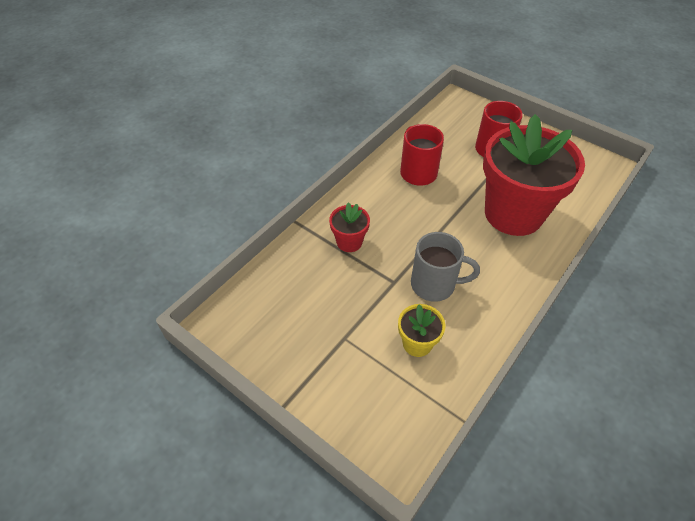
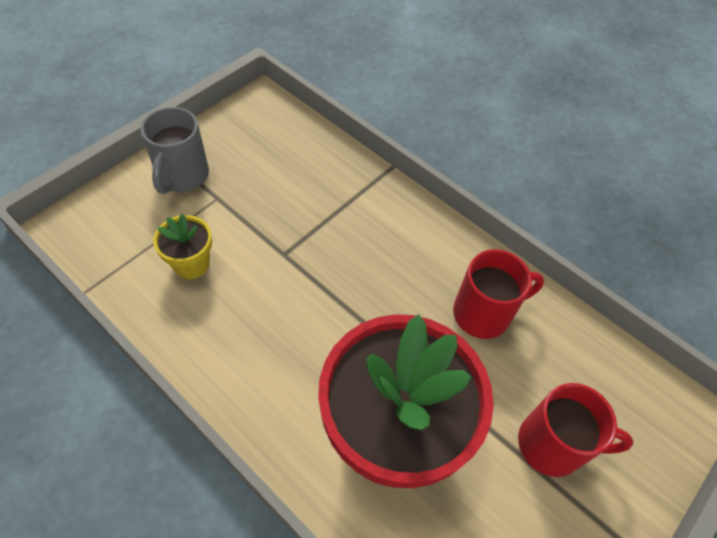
camera: 90 degrees right, 5 degrees up
red flower pot [329,202,370,252] -> none
grey mug [411,232,480,302] -> grey mug moved to [140,107,209,194]

